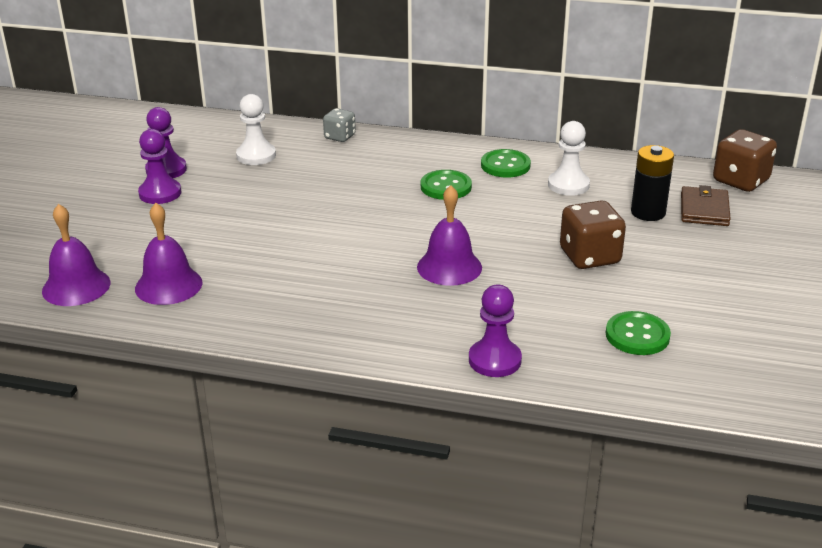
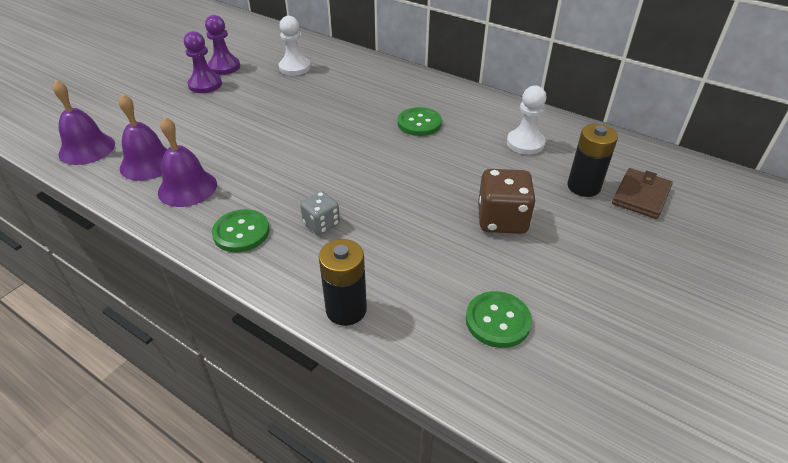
camera: 20 degrees right, 10 degrees up
grey dice [323,108,356,142] -> grey dice moved to [300,191,340,235]
purple bell [417,185,482,286] -> purple bell moved to [158,117,217,207]
purple pawn [469,285,522,377] -> black battery [319,239,367,326]
green button [481,149,531,178] -> green button moved to [212,209,270,252]
brown dice [713,129,777,192] -> none

